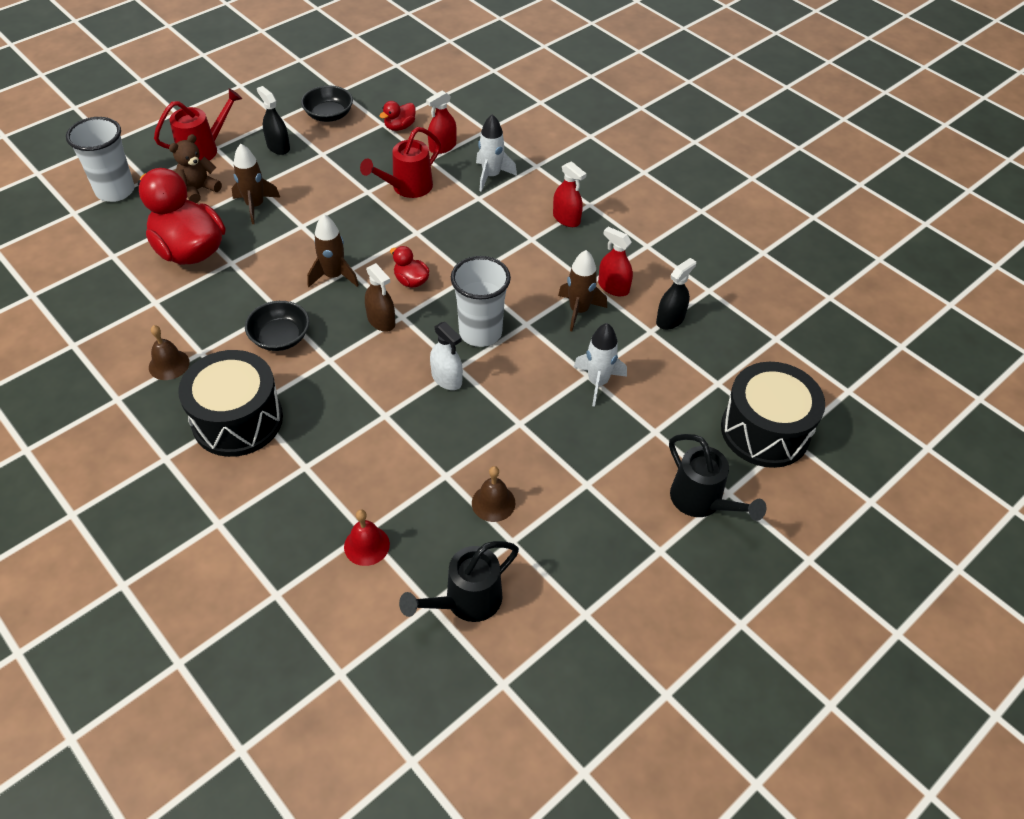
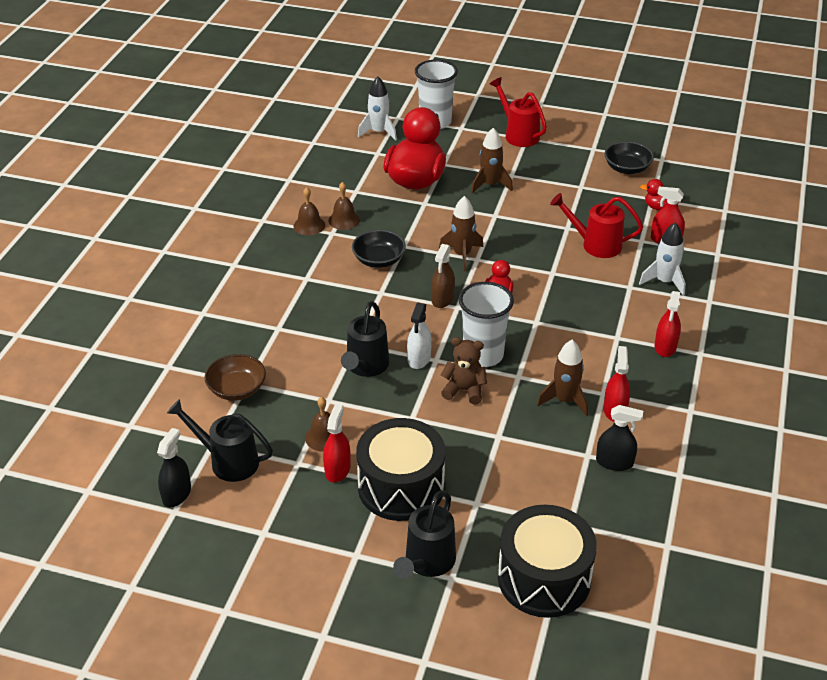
camera: 60 degrees right, 10 degrees down
red watering can [154,88,242,161] -> red watering can turned 150 degrees counterclockwise [490,77,547,147]
brown teddy bear [169,134,222,203] -> brown teddy bear moved to [441,337,487,405]
black drum [178,350,283,457] -> black drum moved to [356,418,445,521]
black spray bottle [257,86,290,155] -> black spray bottle moved to [157,428,191,507]
red bell [344,509,390,566] -> brown bowl [205,354,266,401]
white rocket [573,323,627,407] -> white rocket moved to [358,77,397,141]
none -> red spray bottle [323,404,351,483]
none -> brown bell [328,182,360,230]
none -> black watering can [341,301,390,377]

